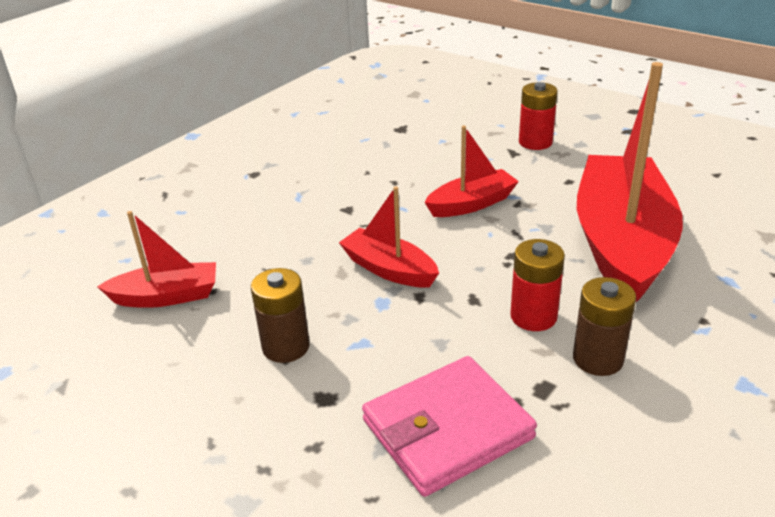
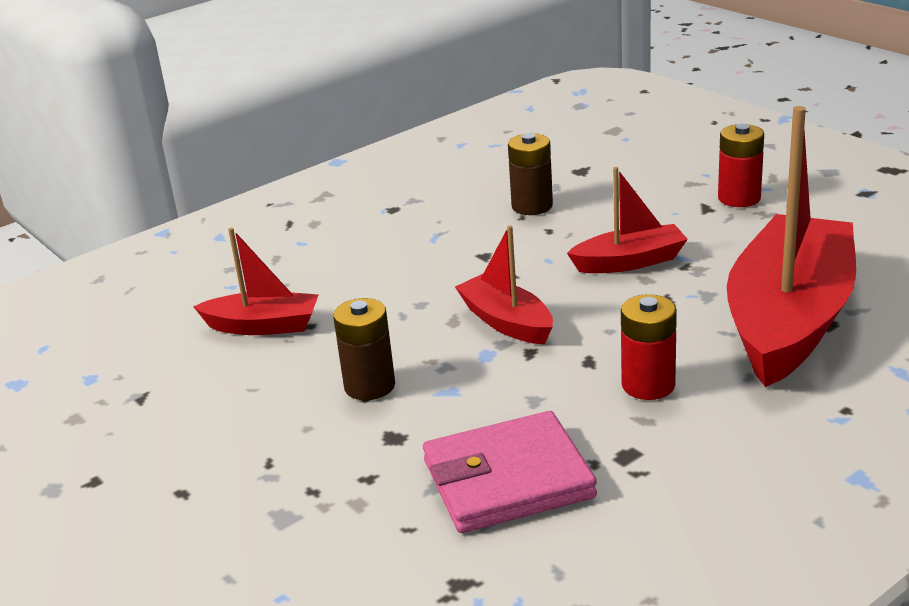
camera: 15 degrees right, 5 degrees down
brown battery [573,277,636,376] -> brown battery moved to [508,133,553,215]

